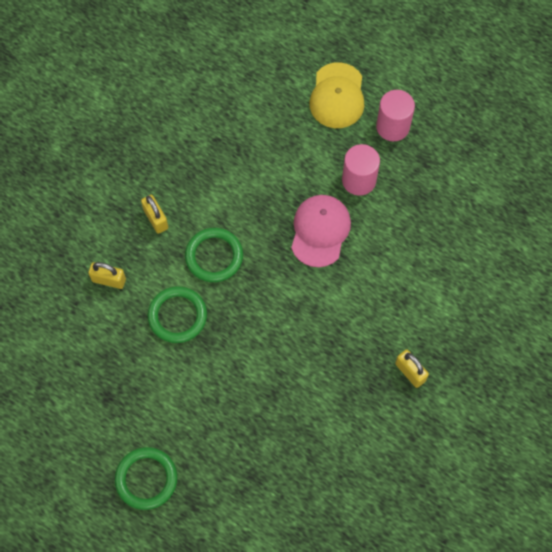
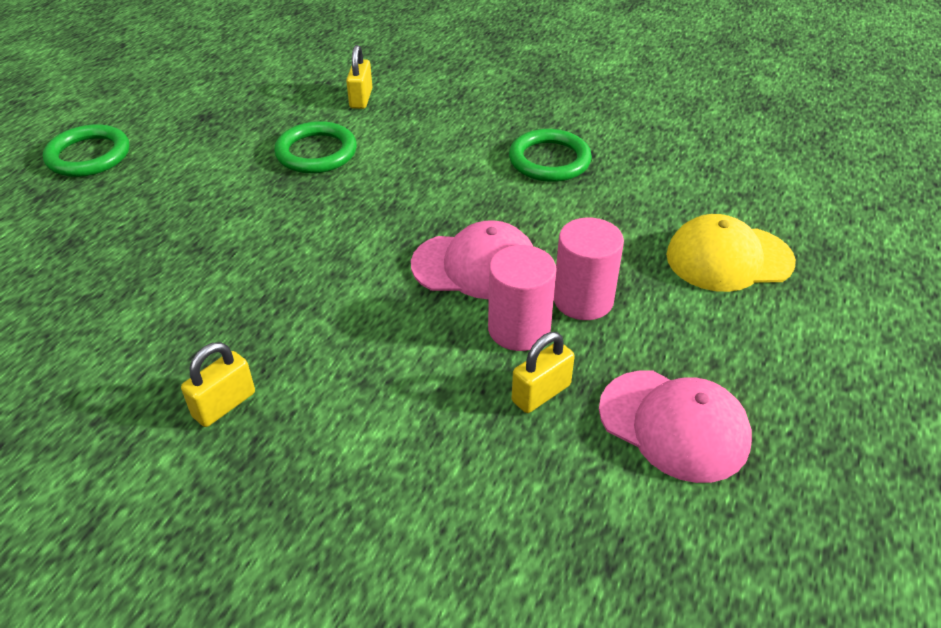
camera: 80 degrees right, 25 degrees down
yellow padlock [141,195,168,234] -> yellow padlock moved to [512,332,575,413]
green ring [185,228,243,282] -> green ring moved to [509,129,592,182]
pink cylinder [376,90,415,141] -> pink cylinder moved to [488,245,557,351]
none -> pink cap [599,370,752,483]

